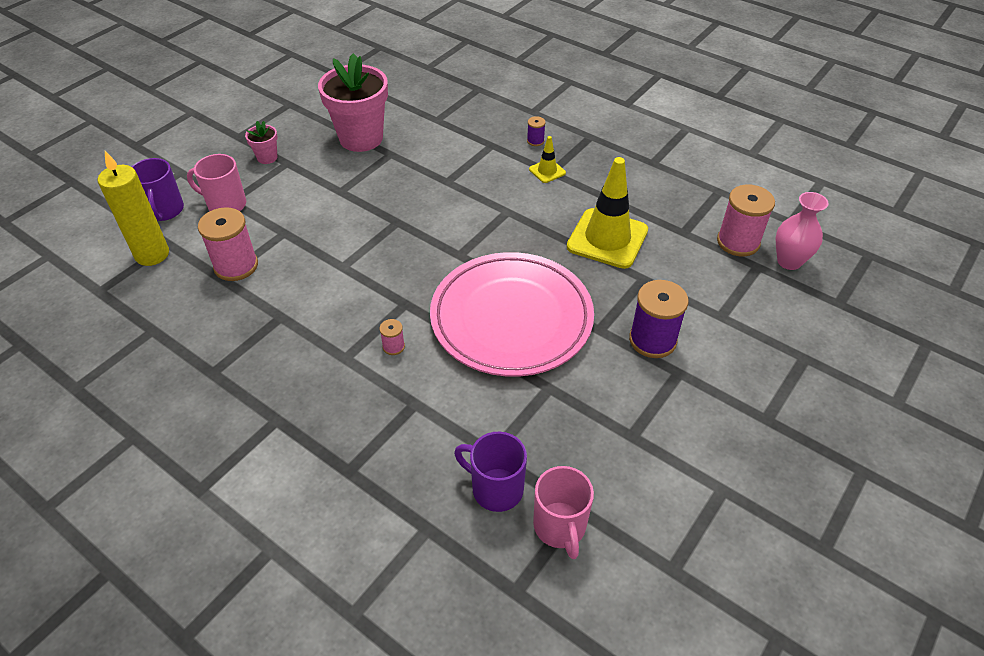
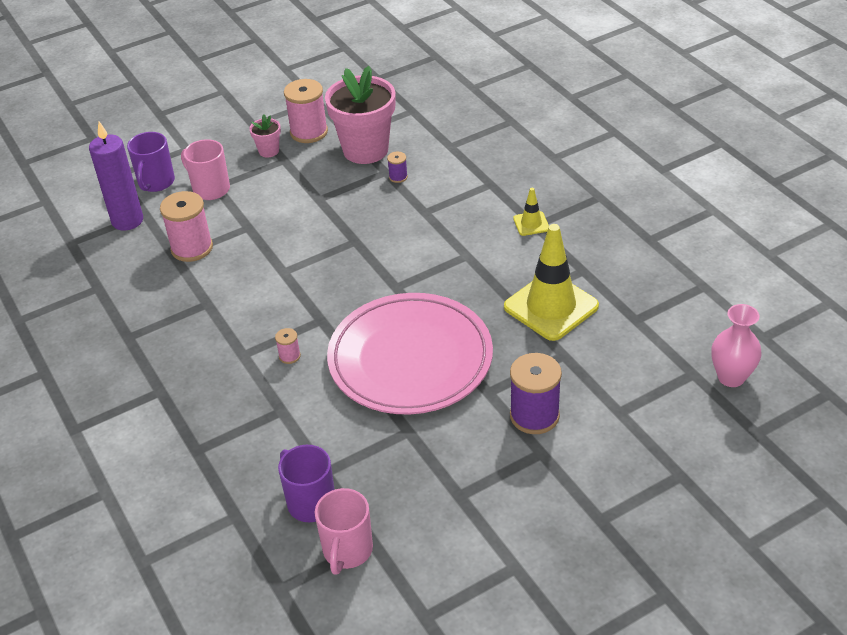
camera: 25 degrees right, 5 degrees down
yellow candle [98,151,169,266] -> purple candle [89,122,143,231]
purple spool [527,116,546,146] -> purple spool moved to [387,152,408,183]
pink spool [717,185,775,256] -> pink spool moved to [284,79,328,143]

